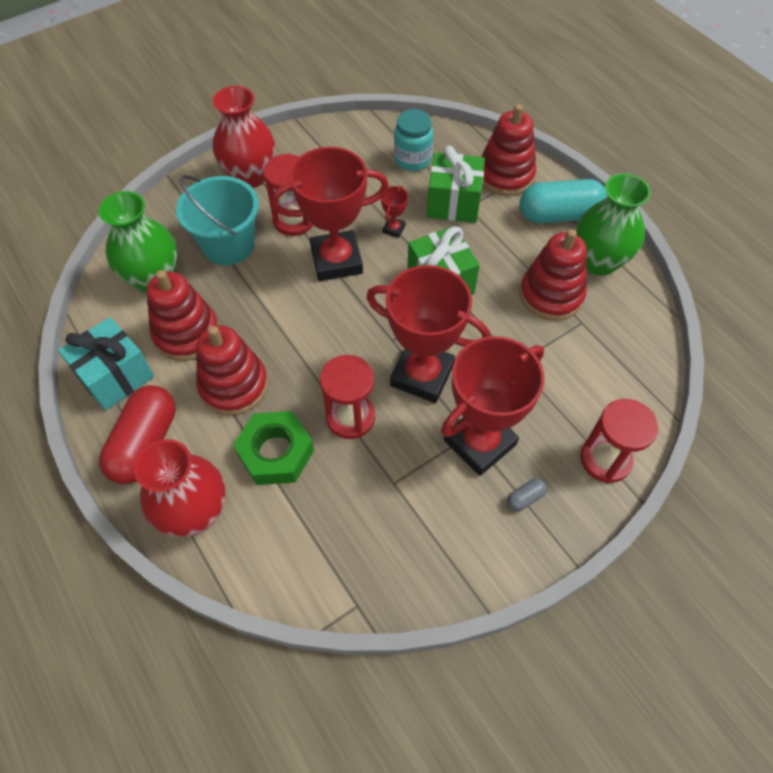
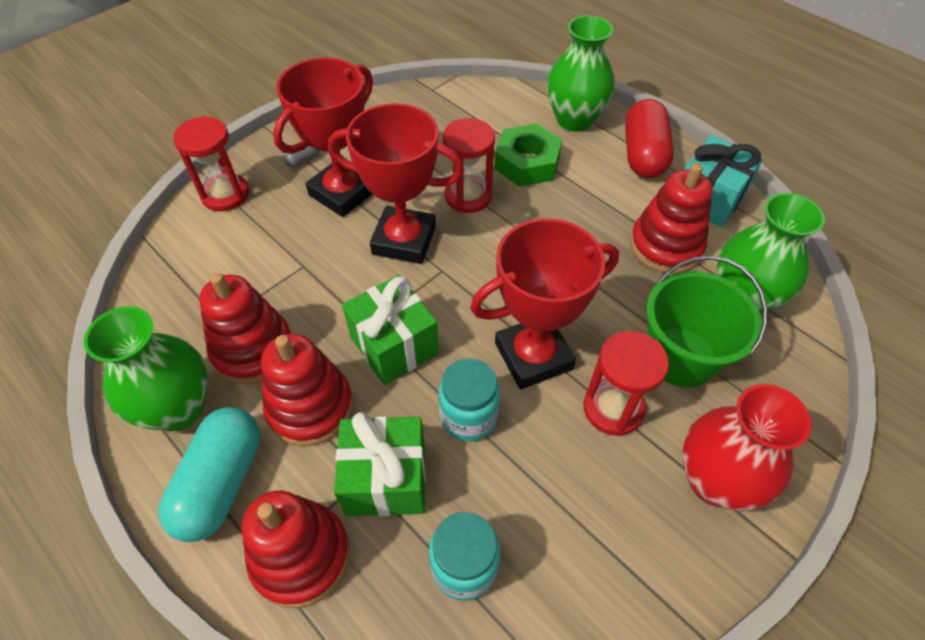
camera: 170 degrees right, 5 degrees down
red vase [134,439,226,537] -> green vase [547,15,614,132]
turquoise bucket [176,175,259,265] -> green bucket [646,256,768,388]
red stacking toy [196,325,268,415] -> red stacking toy moved to [261,334,353,446]
red trophy [381,186,408,238] -> turquoise jar [438,358,500,442]
turquoise capsule [520,179,608,223] -> turquoise capsule turned 60 degrees counterclockwise [158,407,260,542]

